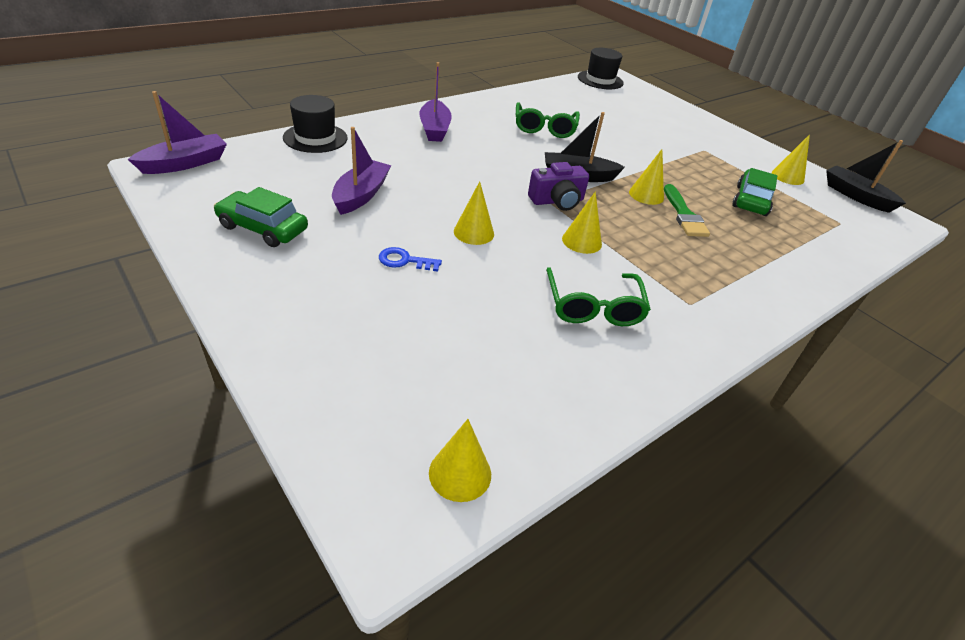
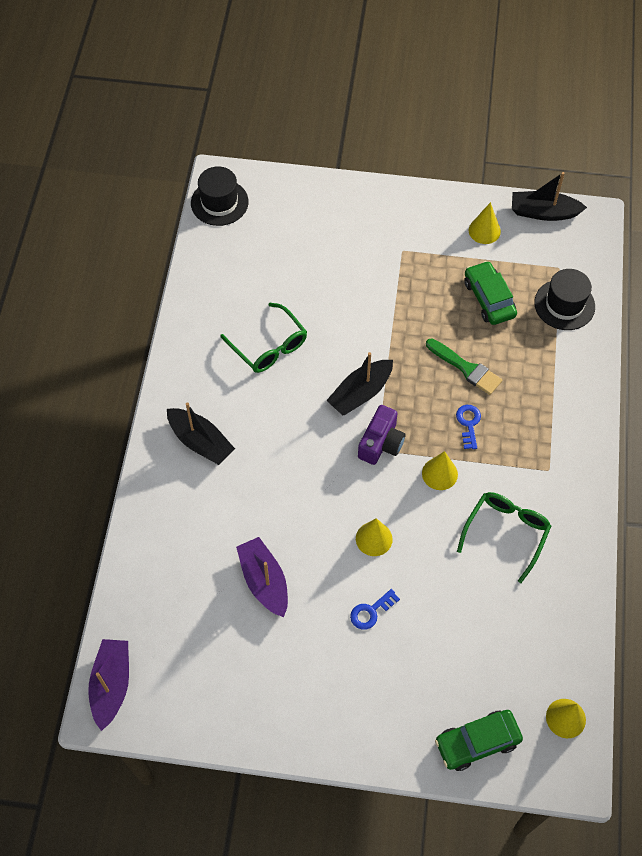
camera: 40 degrees left, 20 degrees up
green car [214,187,308,247] -> green car moved to [435,710,523,771]
black hat [283,95,348,153] -> black hat moved to [534,269,595,330]
purple boat [419,62,452,142] -> black boat [167,402,235,465]
green glasses [546,267,651,326] -> green glasses turned 105 degrees counterclockwise [457,492,551,583]
yellow cone [629,149,664,205] -> none
none -> blue key [456,405,481,449]

